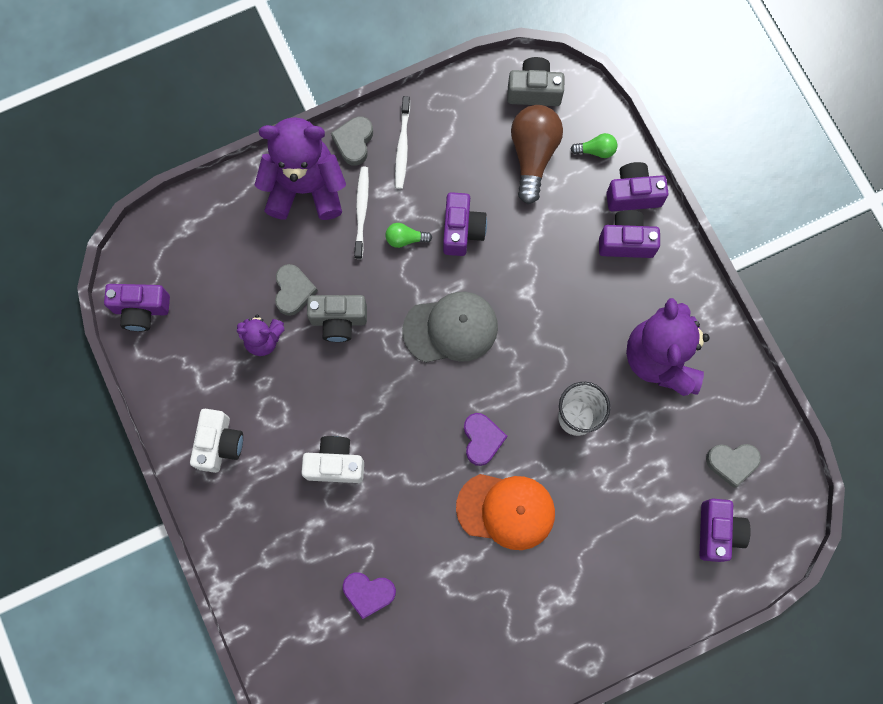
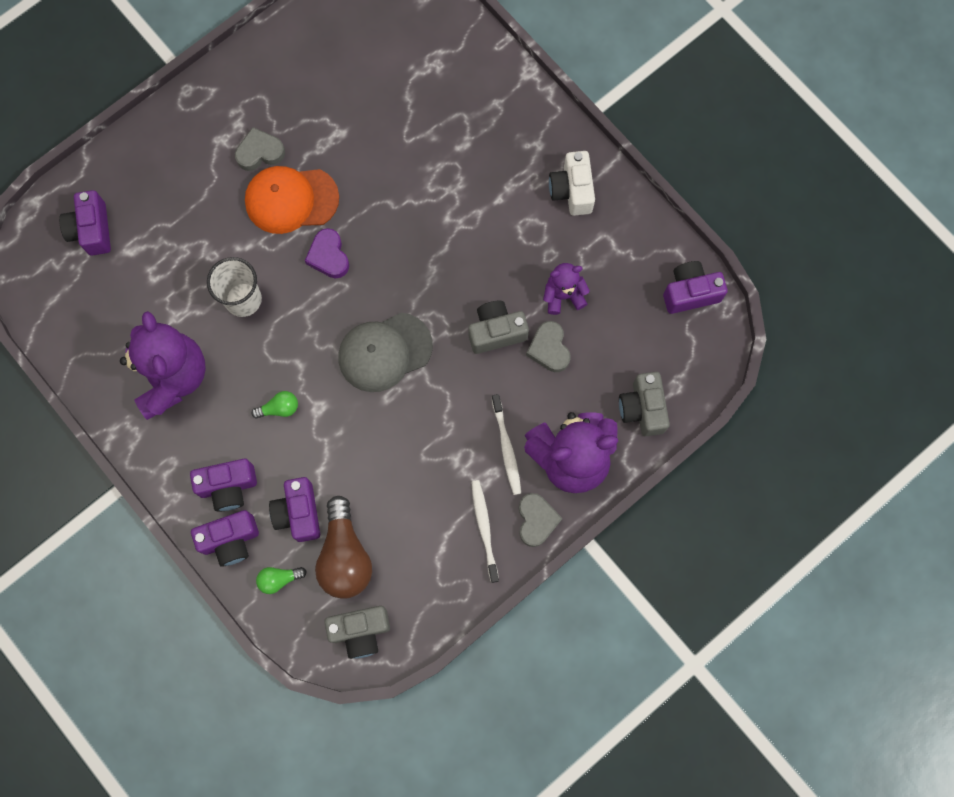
camera: 165 degrees right, 0 degrees up
white camera [301,436,364,483] -> none
purple heart [343,572,396,619] -> none
green light bulb [386,223,432,248] -> green light bulb moved to [251,391,298,419]
purple camera [443,192,487,256] -> purple camera moved to [269,477,320,542]
grey heart [706,444,761,488] -> grey heart moved to [235,127,285,171]
none -> grey camera [619,372,670,436]

